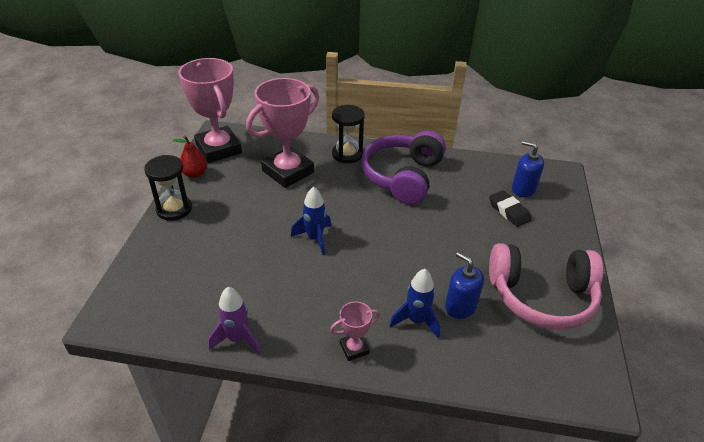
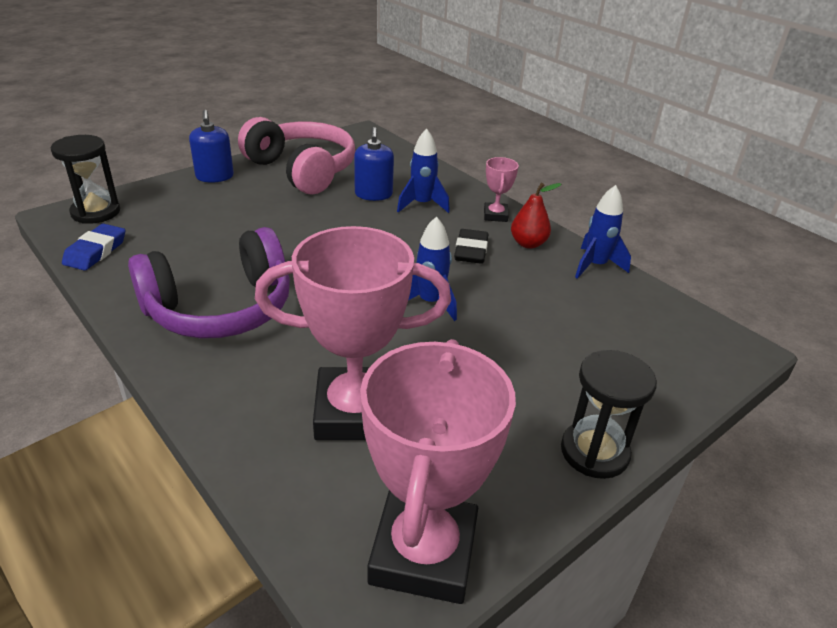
camera: 140 degrees left, 5 degrees down
red pear [172,136,207,178] -> red pear moved to [511,183,561,249]
purple rocket [208,287,260,355] -> blue rocket [575,185,631,279]
pink trophy [330,302,380,361] -> pink trophy turned 75 degrees clockwise [484,157,519,222]
black hourglass [332,105,365,164] -> black hourglass moved to [51,135,120,224]
black eraser [489,190,531,227] -> black eraser moved to [454,229,488,264]
blue soap dispenser [512,141,544,197] -> blue soap dispenser moved to [189,110,234,183]
none -> blue eraser [62,224,125,271]

